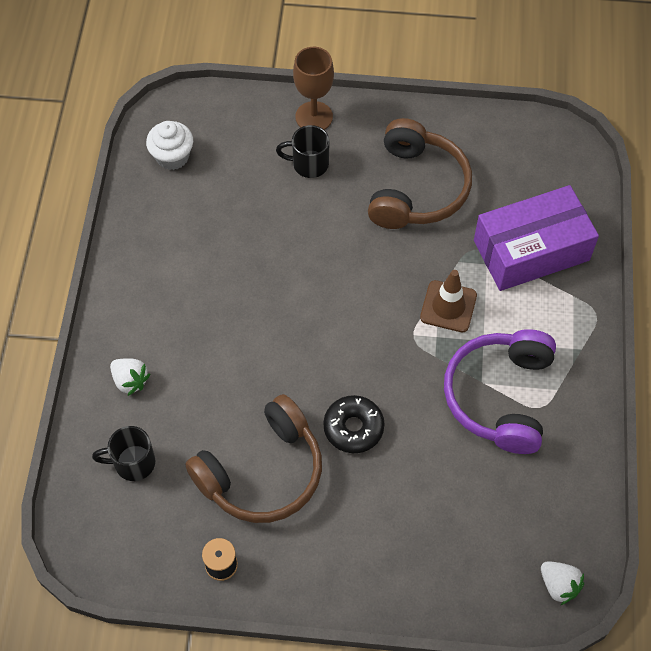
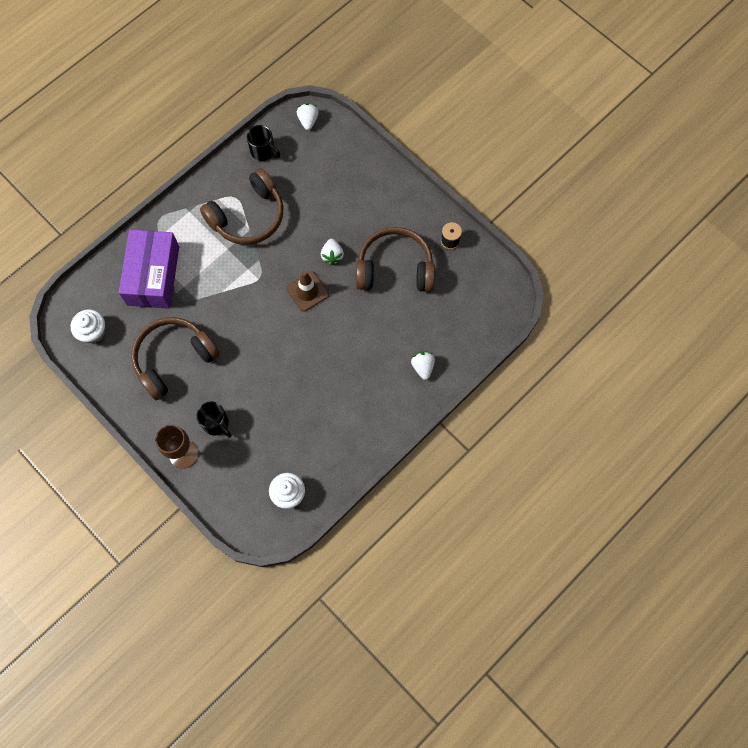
camera: 140 degrees left, 10 degrees up
black mug [92,426,156,481] -> black mug moved to [247,125,280,161]
black donut [323,395,385,453] -> white strawberry [321,239,344,265]
brown traffic cone [420,270,477,332] -> brown traffic cone moved to [286,271,329,312]
purple headphones [444,329,556,454] -> brown headphones [200,168,283,245]
purple box [474,185,599,291] -> purple box turned 75 degrees clockwise [119,230,179,309]
none -> white cupcake [71,309,105,343]

